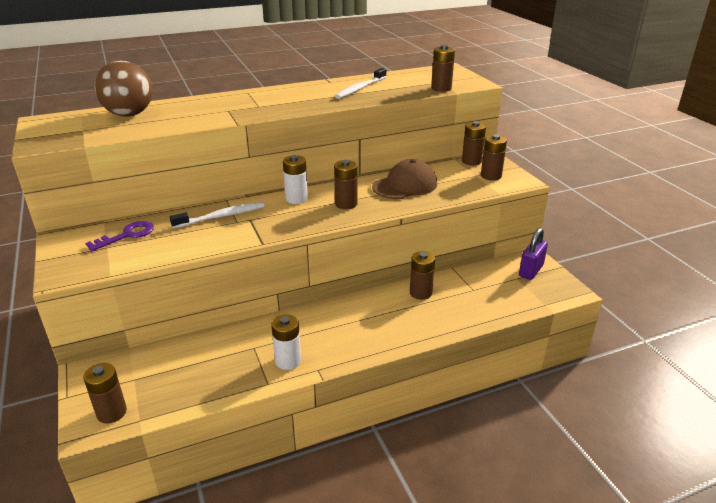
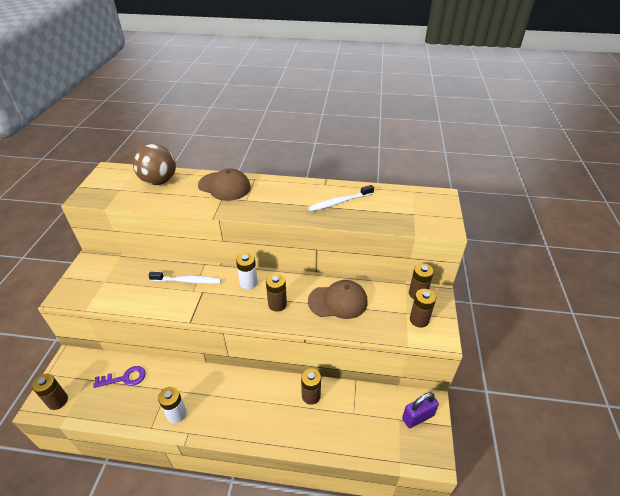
camera: 30 degrees right, 10 degrees up
purple key [85,221,154,251] -> purple key moved to [93,366,146,388]
brown battery [431,45,455,92] -> none
none -> brown cap [198,168,251,201]

